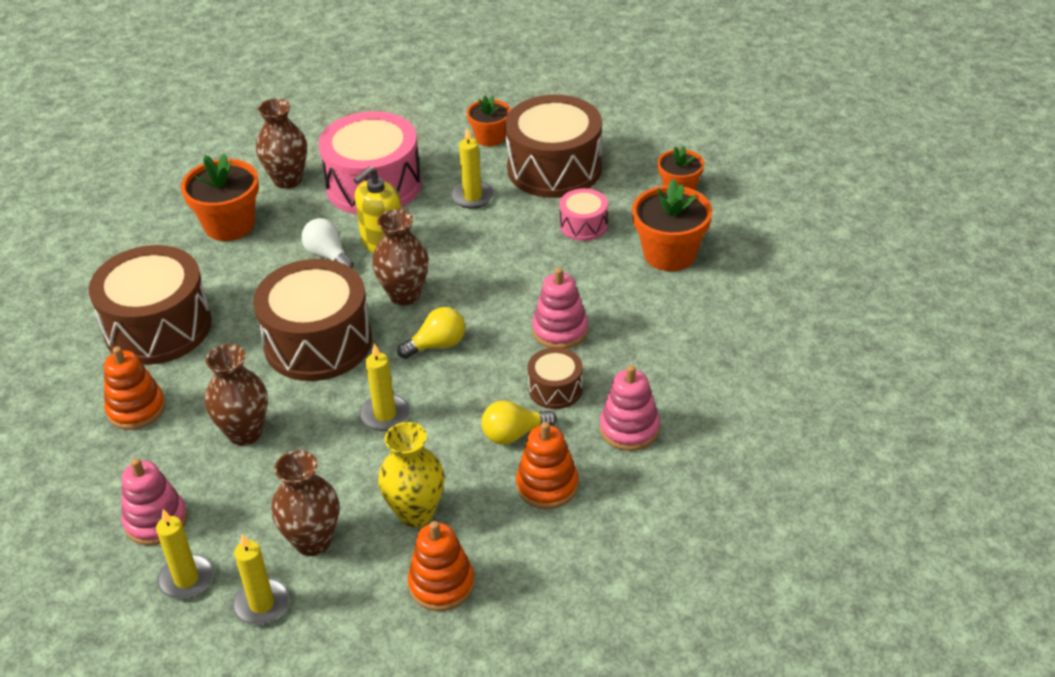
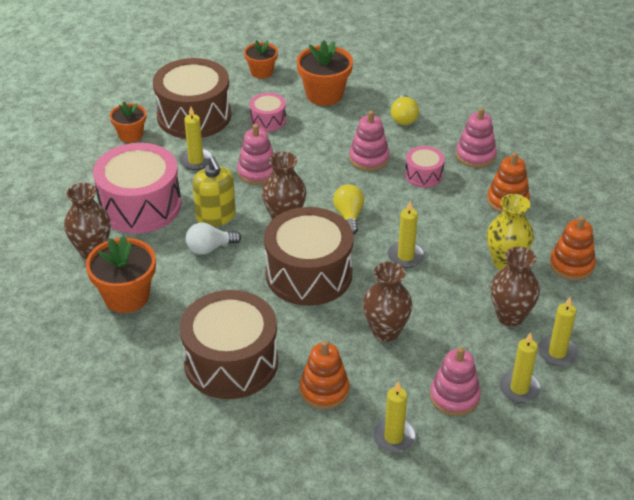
camera: 70 degrees left, 0 degrees up
yellow light bulb [481,400,557,444] -> yellow light bulb moved to [391,94,419,125]
brown drum [528,348,583,409] -> pink drum [405,146,445,188]
none -> pink stacking toy [237,124,274,185]
none -> yellow candle [372,381,416,453]

